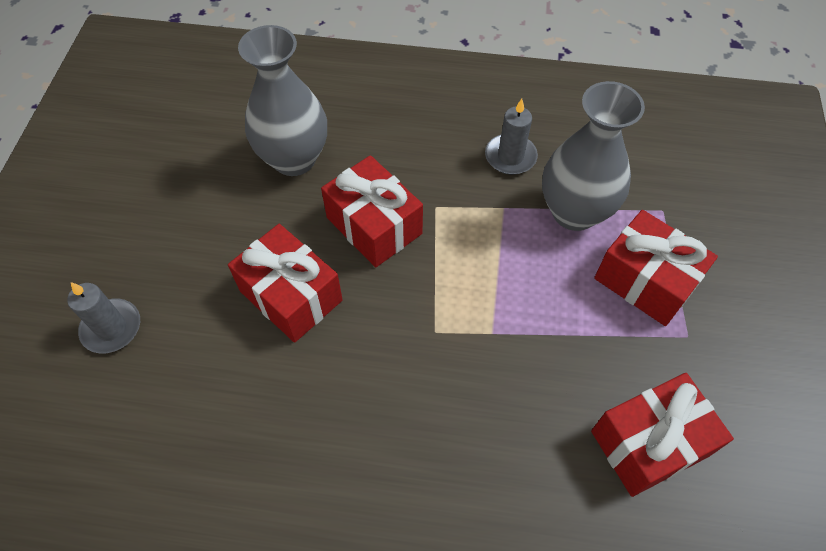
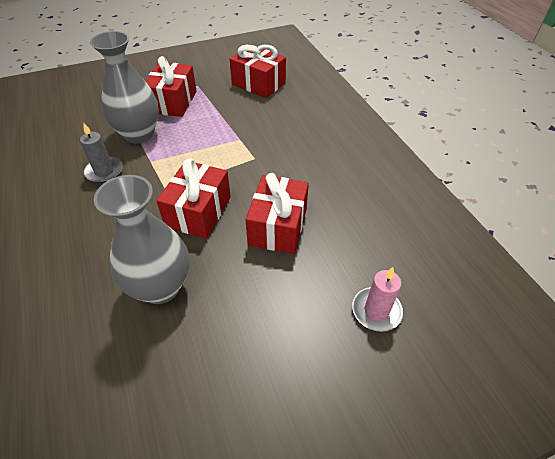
camera: 120 degrees left, 10 degrees down
grey candle [67,282,140,353] -> pink candle [352,267,403,332]

